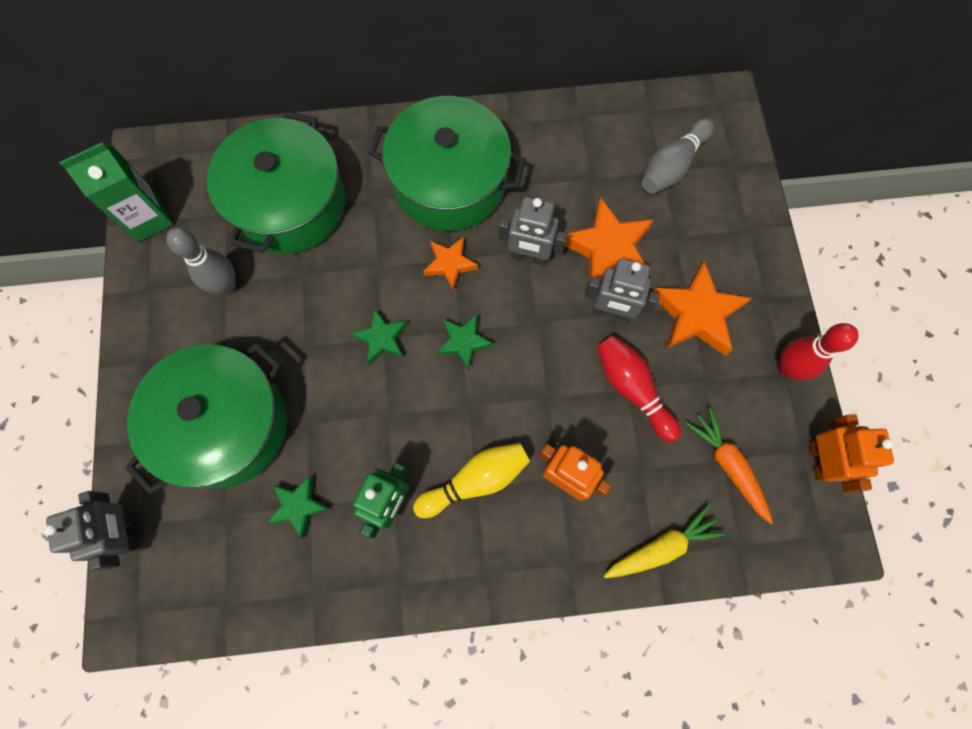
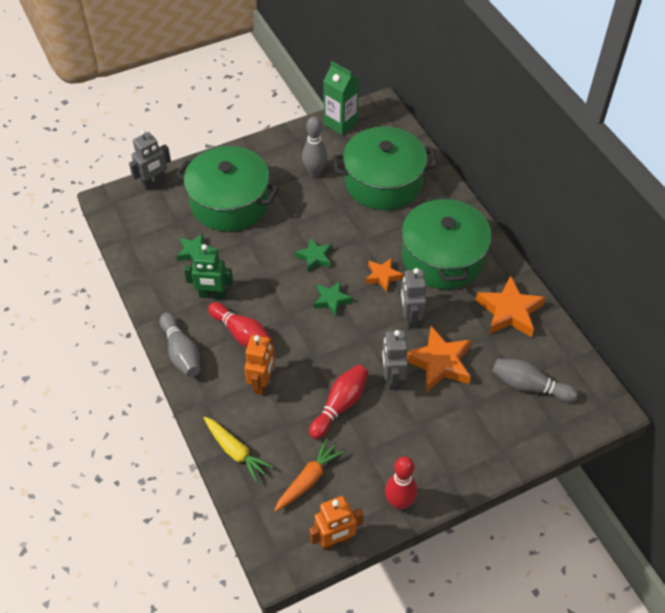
camera: 70 degrees right, 20 degrees down
yellow bowling pin [413,443,530,518] -> red bowling pin [208,302,273,347]
orange star [652,261,752,356] -> orange star moved to [476,276,546,337]
none -> grey bowling pin [160,313,200,377]

